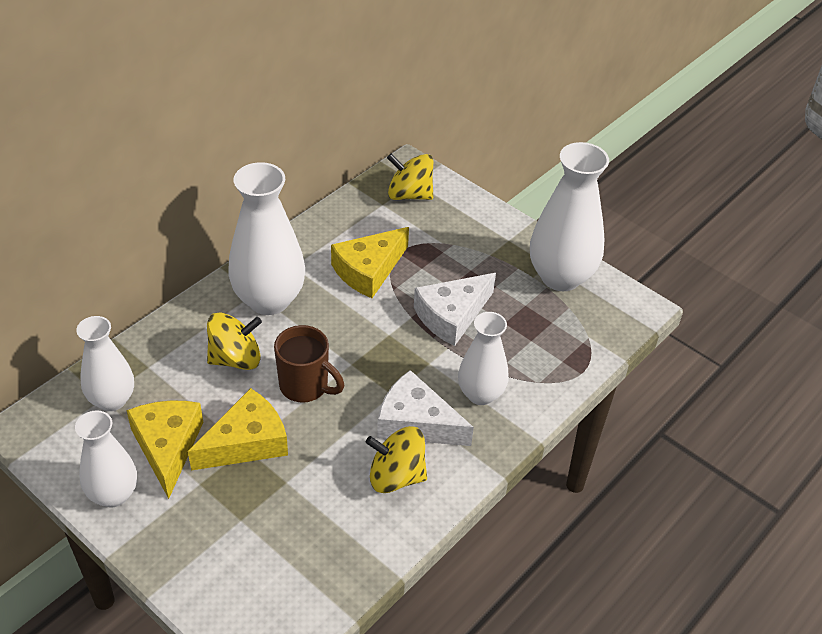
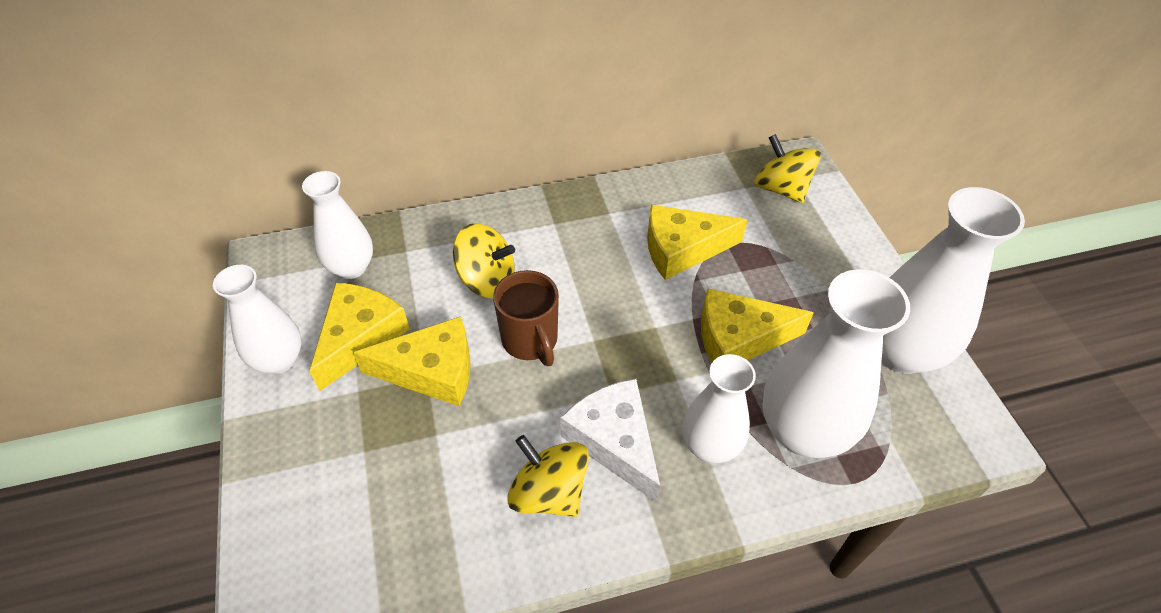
camera: 35 degrees right, 5 degrees up
white vase [228,162,305,315] -> white vase moved to [762,269,910,458]
white cheese [414,273,496,346] -> yellow cheese [701,288,814,363]

